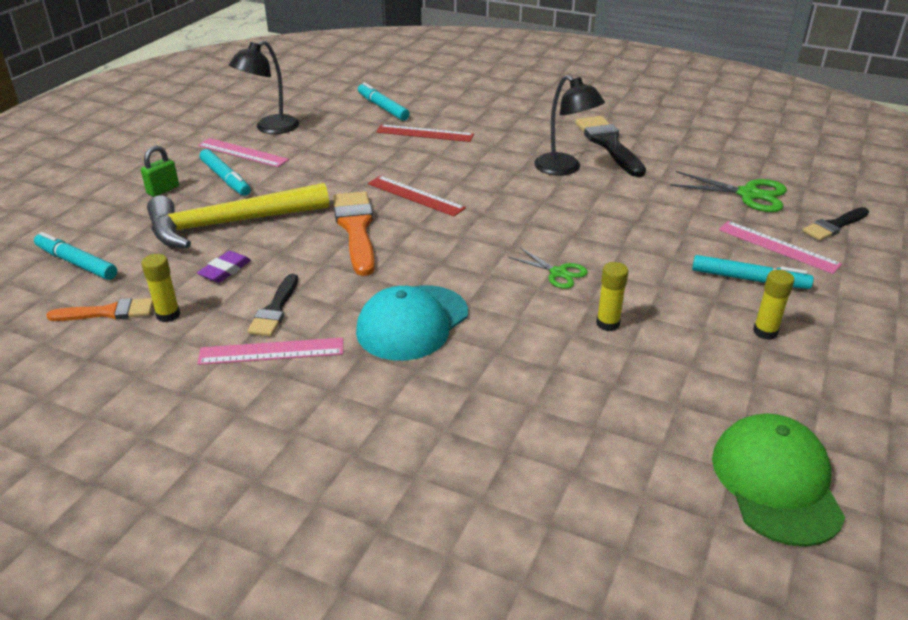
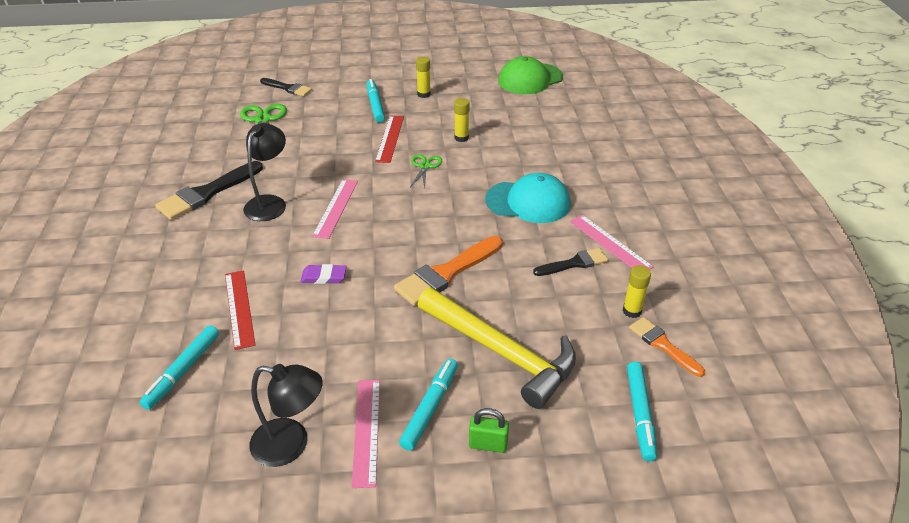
camera: 120 degrees left, 5 degrees up
purple eraser [197,251,251,283] -> purple eraser moved to [300,264,347,284]
red ruler [368,176,466,216] -> red ruler moved to [375,115,404,163]
pink ruler [718,221,842,274] -> pink ruler moved to [312,179,358,239]

